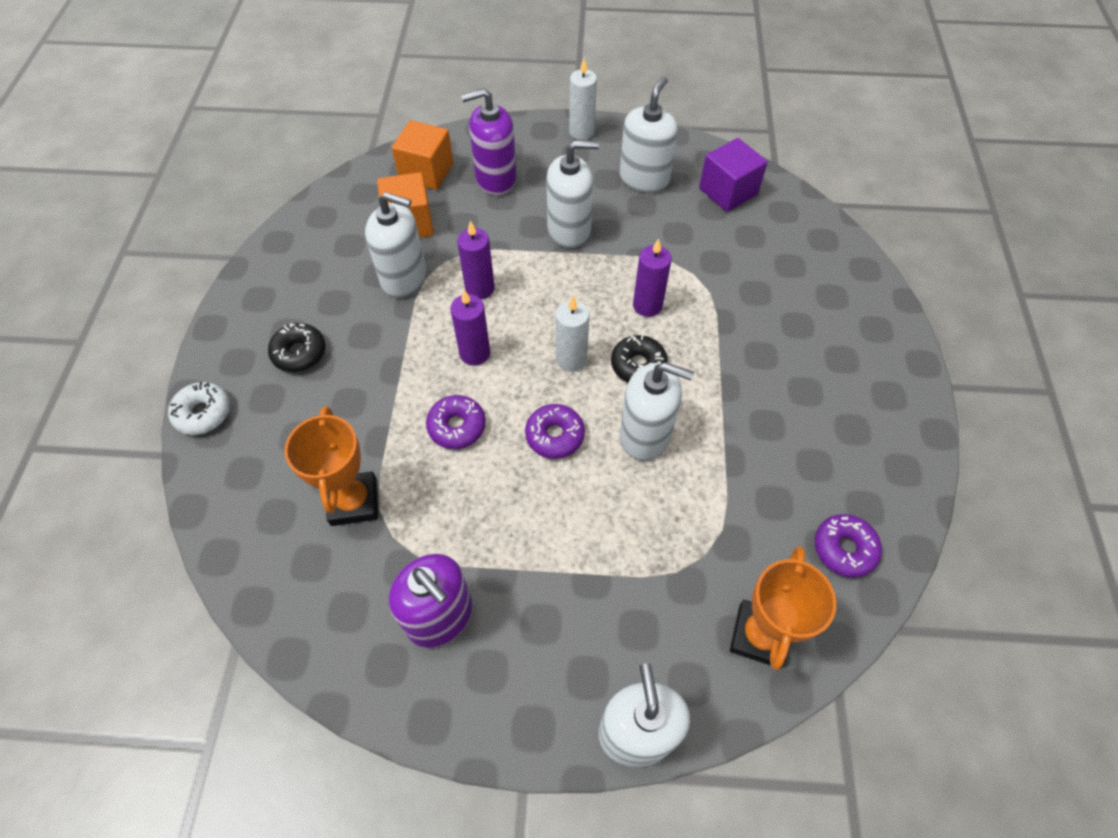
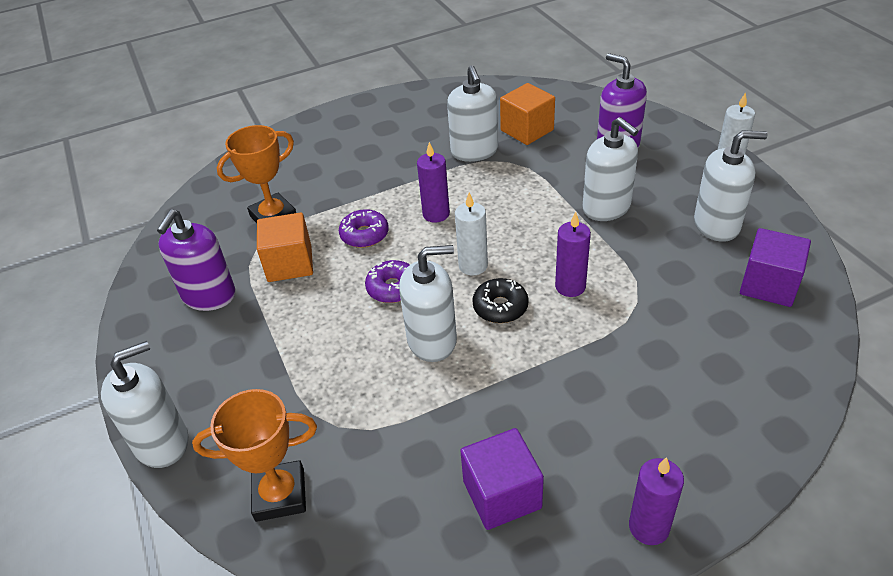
camera: 65 degrees right, 15 degrees down
white donut [168,382,230,435] -> none
black donut [268,323,326,372] -> none
orange cube [392,120,453,190] -> orange cube moved to [257,212,313,282]
purple candle [457,220,495,299] -> purple candle moved to [629,457,684,545]
white soap dispenser [620,362,694,461] -> white soap dispenser turned 90 degrees counterclockwise [399,245,457,362]
purple donut [815,514,882,578] -> none
none -> purple cube [460,428,544,530]

